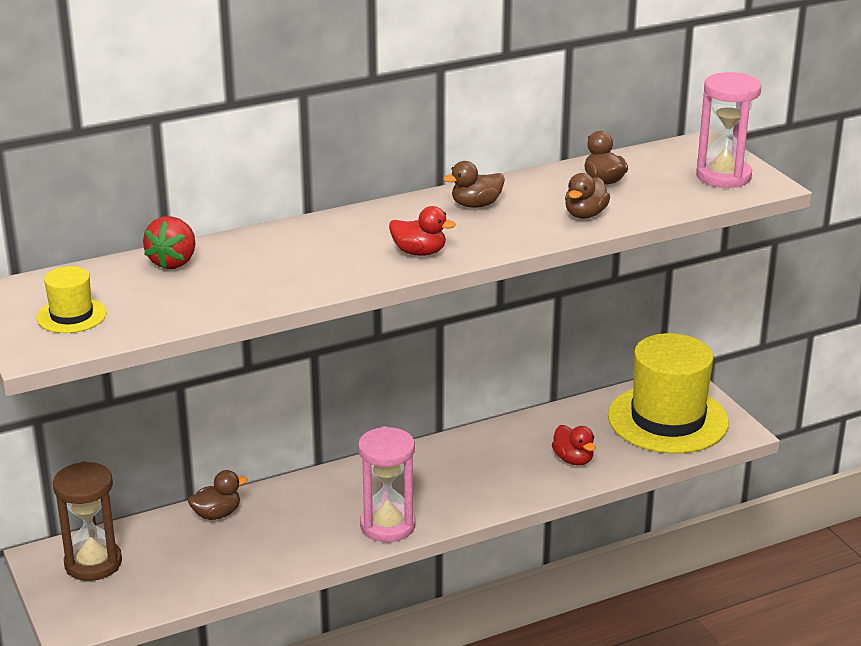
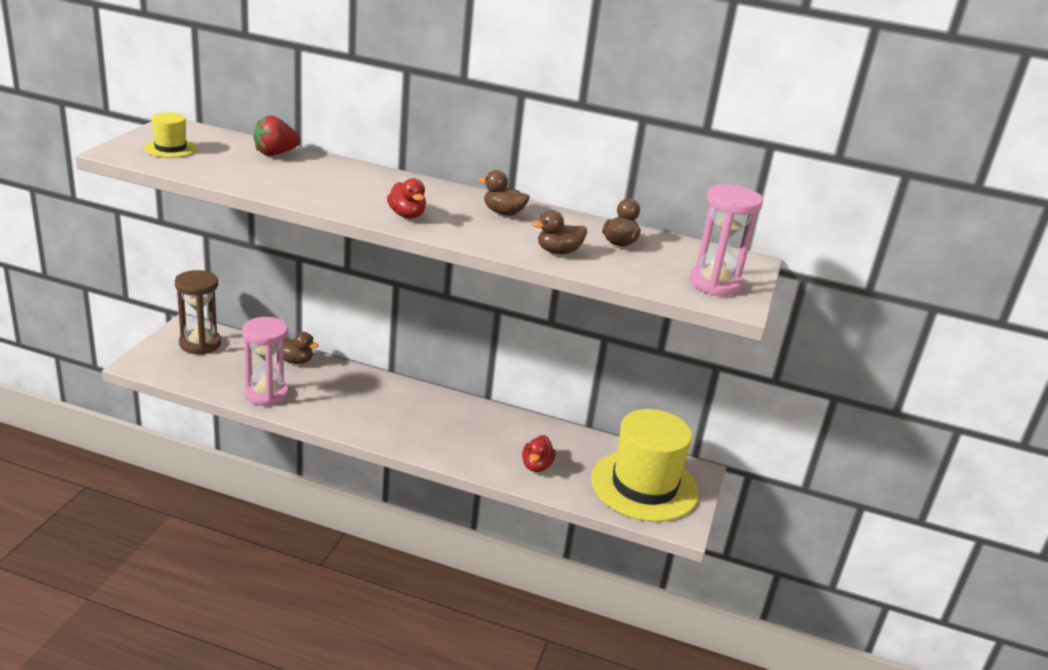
camera: 40 degrees right, 0 degrees up
pink hourglass [358,426,415,542] -> pink hourglass moved to [242,317,289,406]

